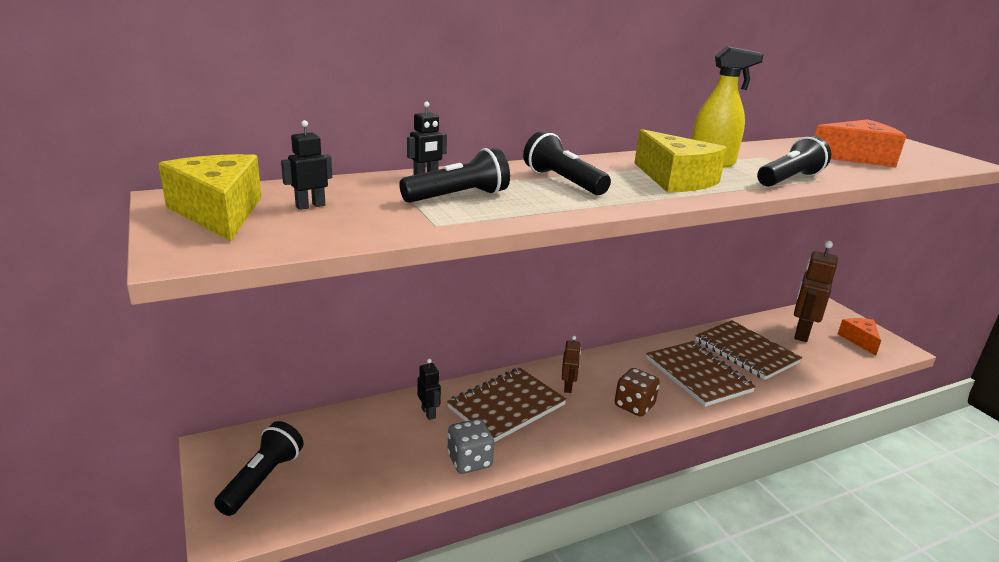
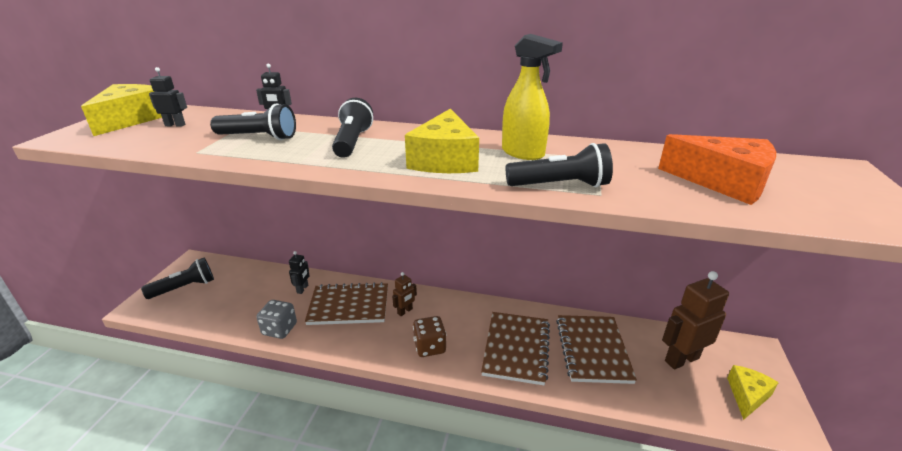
camera: 40 degrees right, 5 degrees up
orange cheese [838,318,881,356] -> yellow cheese [727,365,779,420]

